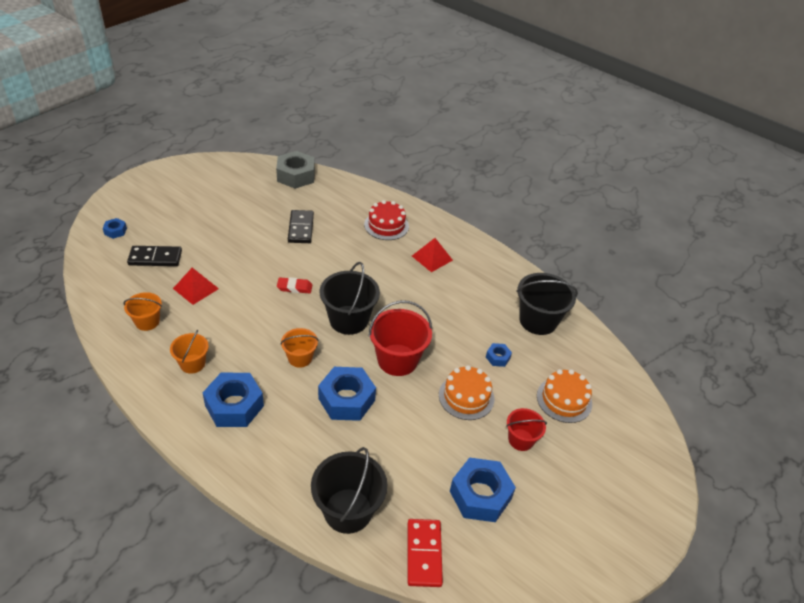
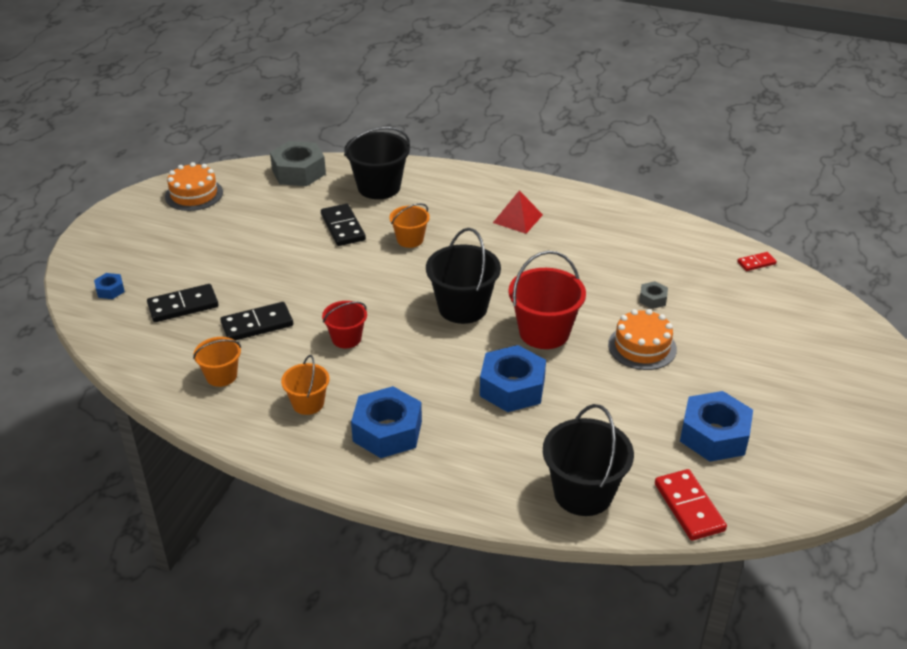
camera: 15 degrees left, 5 degrees down
red pyramid [173,268,219,305] -> black domino [220,302,293,341]
red eraser [277,277,312,293] -> none
orange bucket [280,328,318,368] -> orange bucket moved to [390,203,430,248]
red cake [364,200,409,240] -> none
blue nut [486,343,512,367] -> grey nut [639,281,668,309]
red bucket [506,408,547,451] -> red bucket moved to [322,301,367,348]
black bucket [516,273,578,335] -> black bucket moved to [344,127,410,199]
orange cake [537,369,592,423] -> orange cake moved to [165,162,223,211]
none -> red domino [737,252,777,271]

